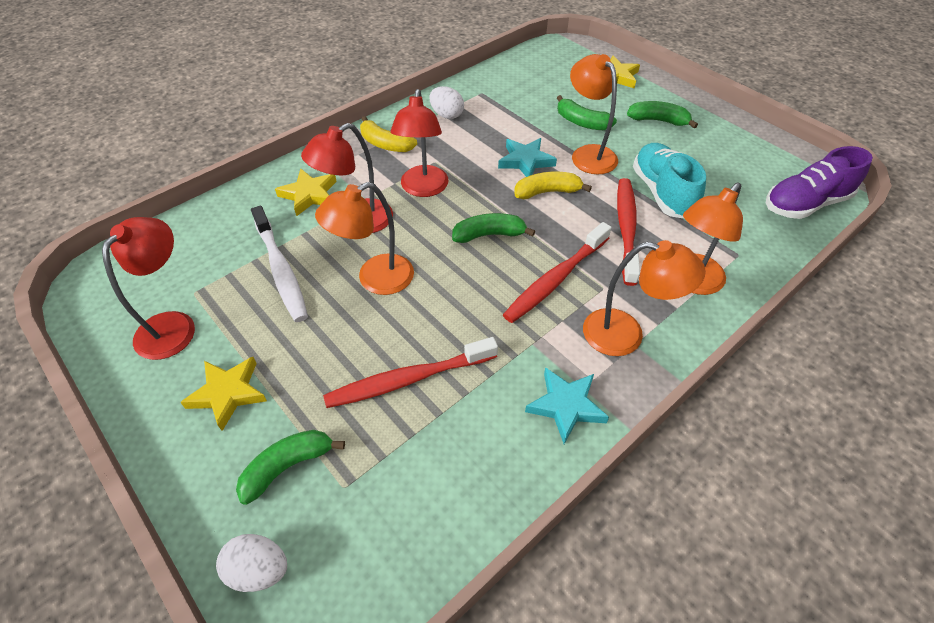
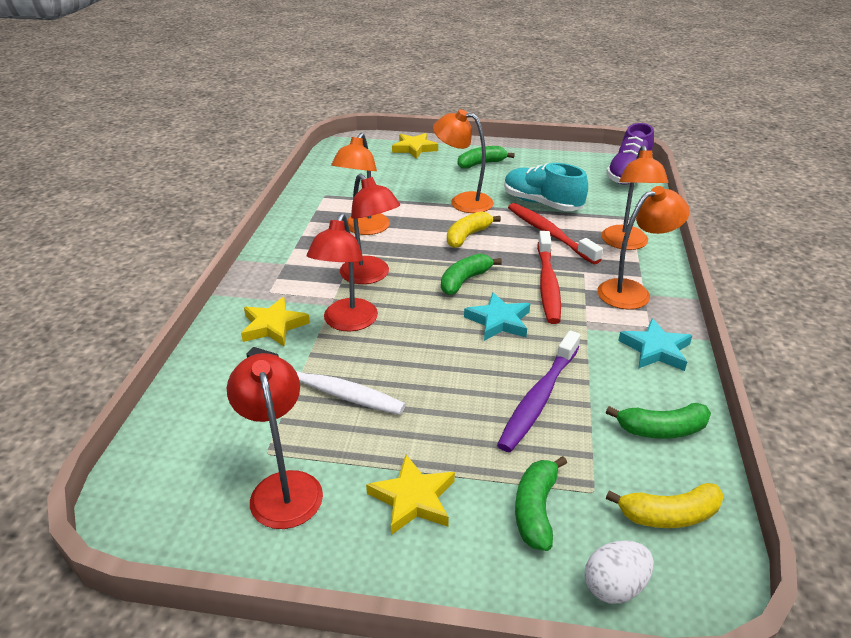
camera: 40 degrees left, 15 degrees down
orange lamp [315,182,414,295] -> orange lamp moved to [331,133,390,235]
red toothbrush [323,337,498,408] -> purple toothbrush [497,331,581,452]
yellow banana [360,116,417,152] -> yellow banana moved to [606,483,724,528]
white egg [429,86,464,119] -> none
turquoise star [498,138,557,177] -> turquoise star moved to [464,292,530,341]
green banana [557,95,617,130] -> green banana moved to [606,403,711,439]

